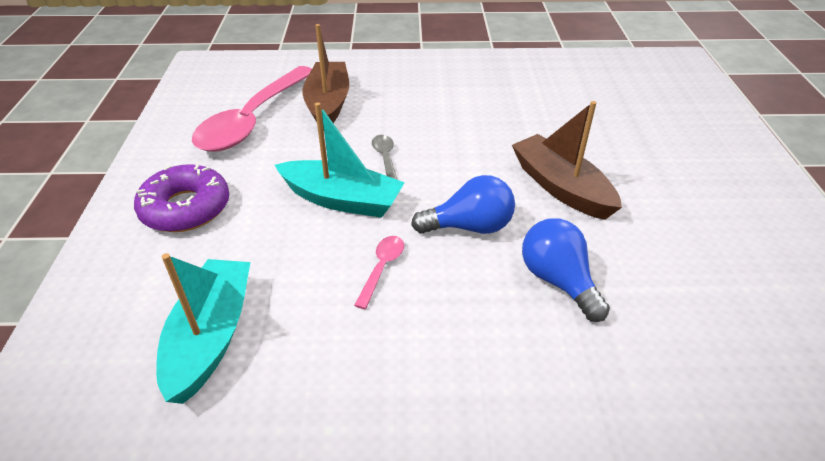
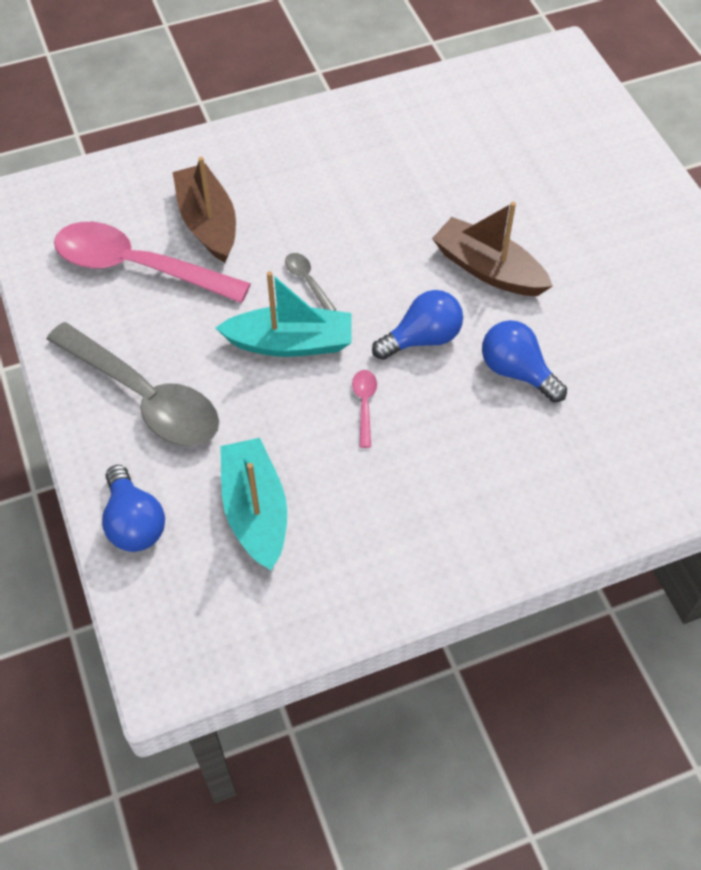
camera: 20 degrees left, 15 degrees up
purple donut [134,164,229,232] -> grey spoon [46,322,219,446]
pink spoon [192,66,312,152] -> pink spoon turned 105 degrees clockwise [54,222,251,303]
none -> blue light bulb [102,465,165,552]

